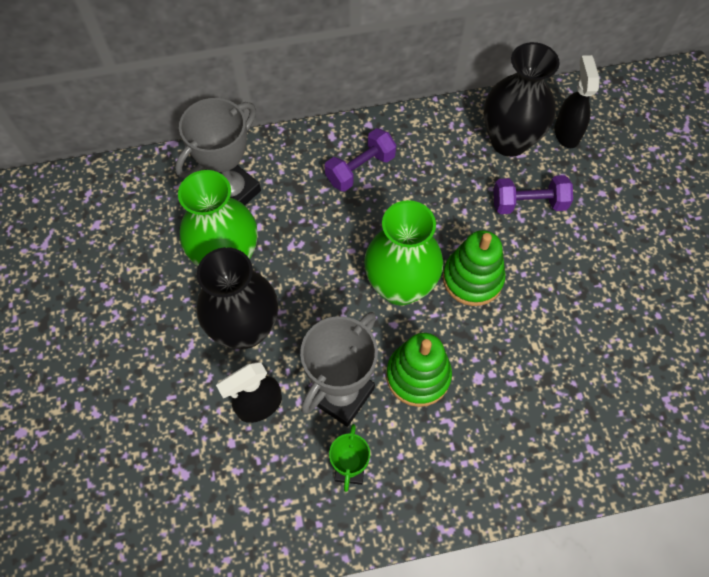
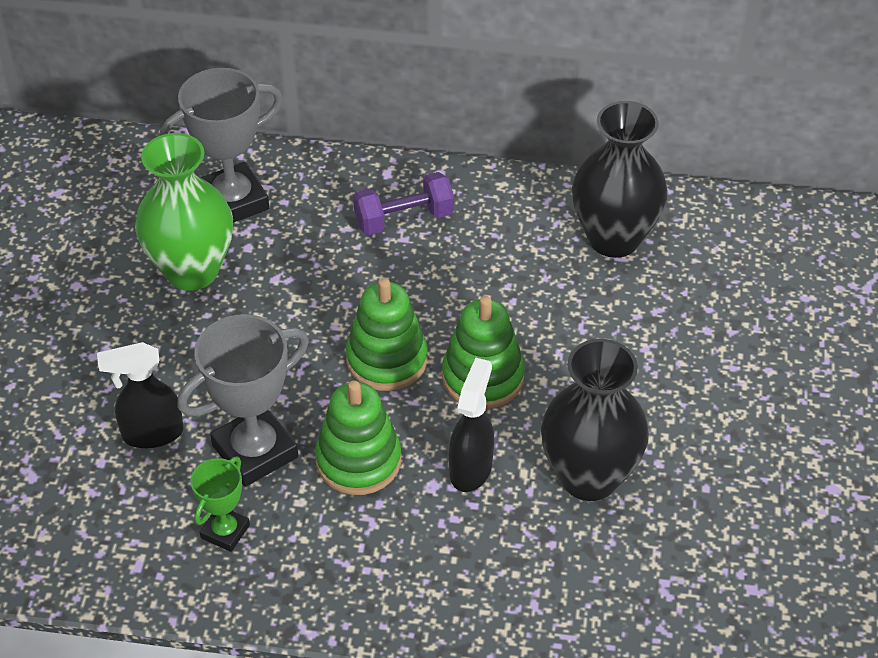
camera: 20 degrees right, 15 degrees down
black vase [197,247,278,349] -> black vase moved to [541,339,649,501]
green vase [364,200,443,306] -> green stacking toy [346,278,428,391]
purple dumbbell [493,175,573,214] -> none
black spray bottle [554,55,600,148] -> black spray bottle moved to [449,358,494,492]

